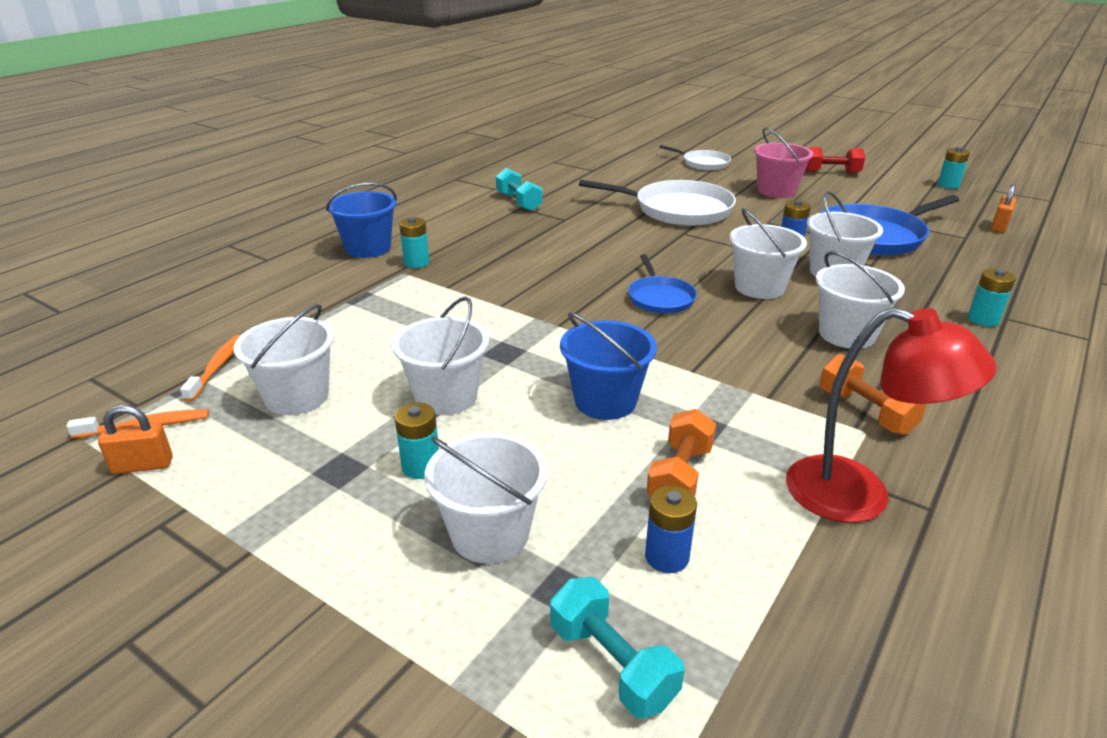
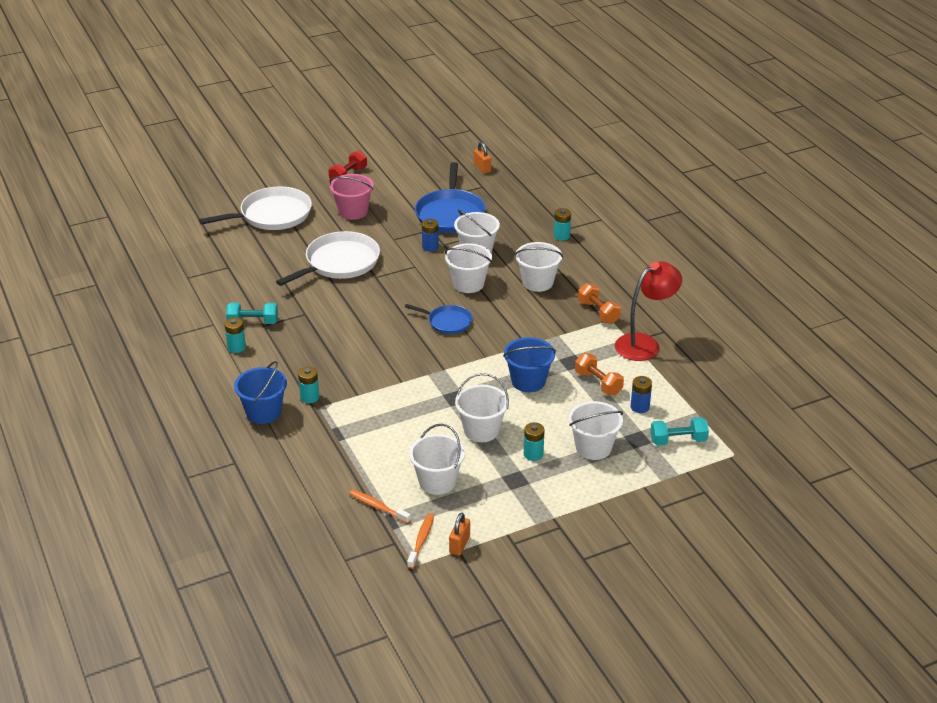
camera: 60 degrees left, 5 degrees up
white pan [659,145,731,170] -> white pan [199,186,312,230], size x1.80
orange dumbbell [820,354,927,435] -> orange dumbbell turned 60 degrees clockwise [578,283,621,324]
turquoise battery [938,147,970,189] -> turquoise battery moved to [224,317,246,353]

